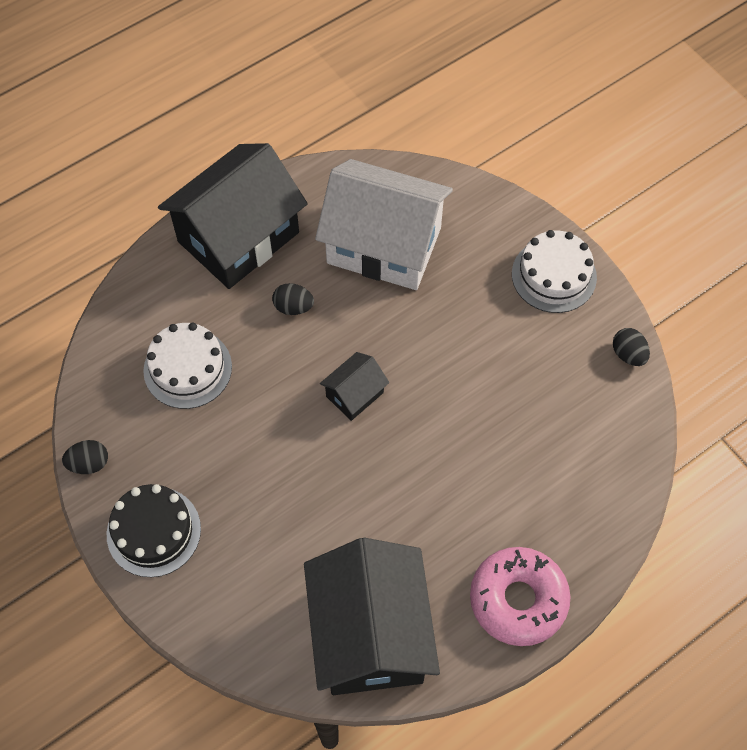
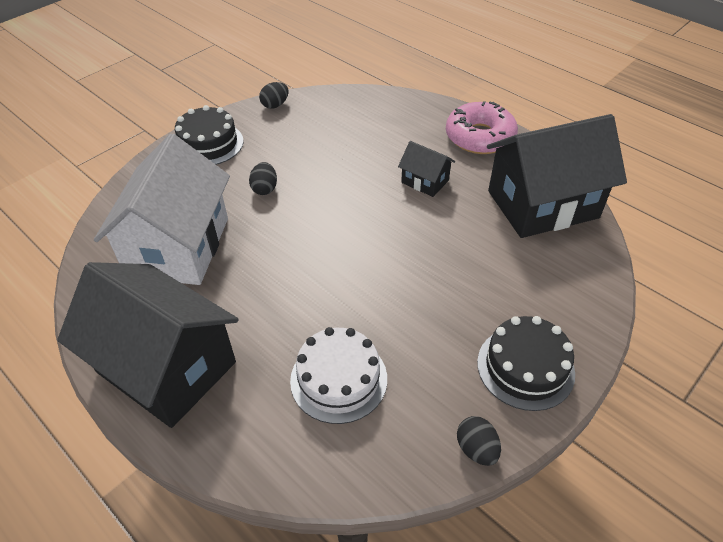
camera: 100 degrees left, 15 degrees down
black egg [272,283,314,315] -> black egg moved to [249,162,277,195]
black house [320,352,389,421] -> black house moved to [398,141,455,197]
white cake [512,230,597,313] -> black cake [175,105,244,165]

